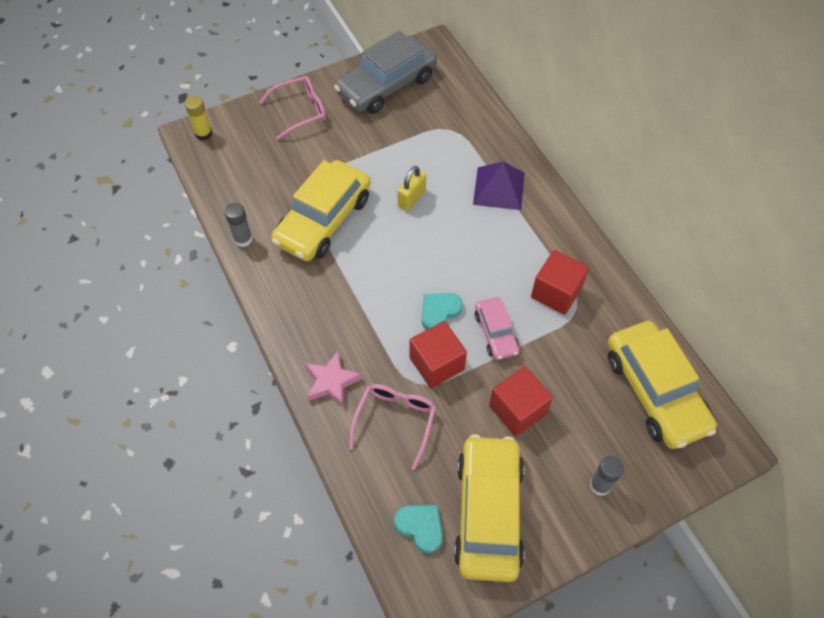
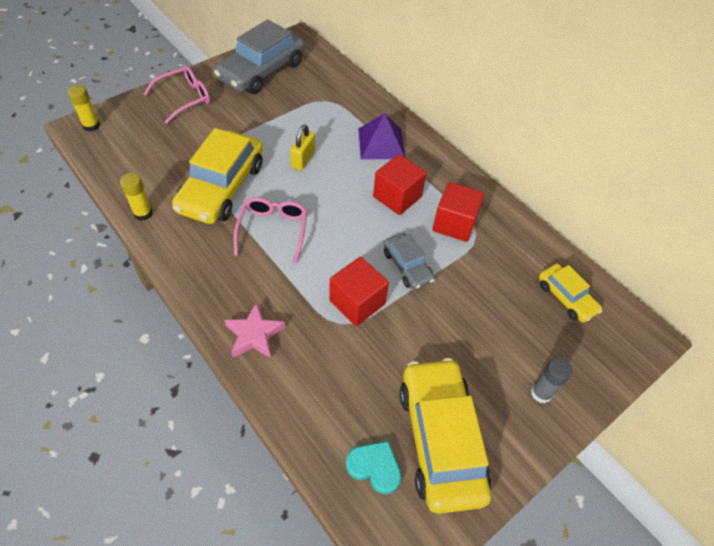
camera: 15 degrees left, 5 degrees down
grey glue stick [224,203,253,247] -> yellow glue stick [120,173,153,221]
pink glasses [349,384,436,469] -> pink glasses moved to [233,197,308,263]
turquoise heart [422,293,463,330] -> none
pink car [475,297,519,360] -> grey car [384,233,435,290]
red cube [489,366,553,436] -> red cube moved to [373,154,427,215]
yellow car [608,321,717,449] -> yellow car [539,264,602,323], size x0.53

